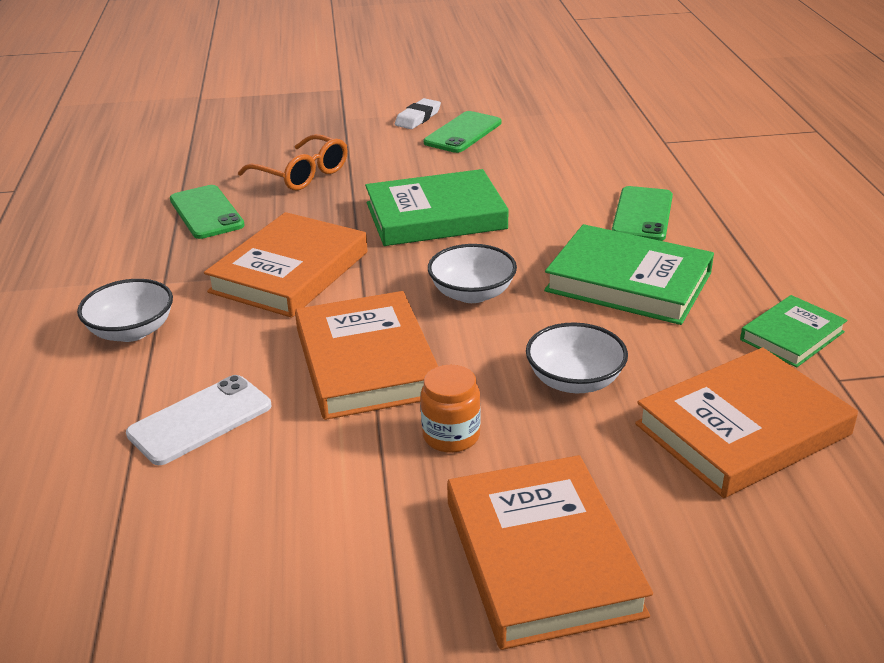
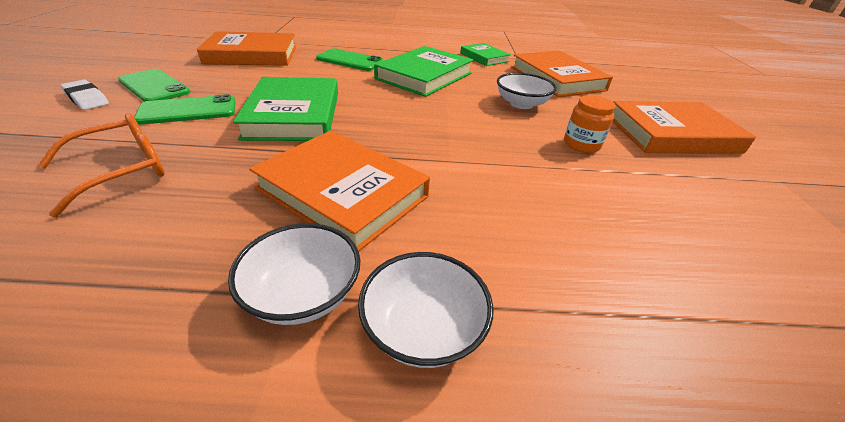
camera: 85 degrees left, 5 degrees up
white phone [126,375,271,465] -> none
green phone [170,185,245,239] -> green phone moved to [134,94,236,125]
orange book [295,291,438,420] -> orange book moved to [197,31,296,66]
white bowl [428,244,517,303] -> white bowl moved to [228,223,361,325]

